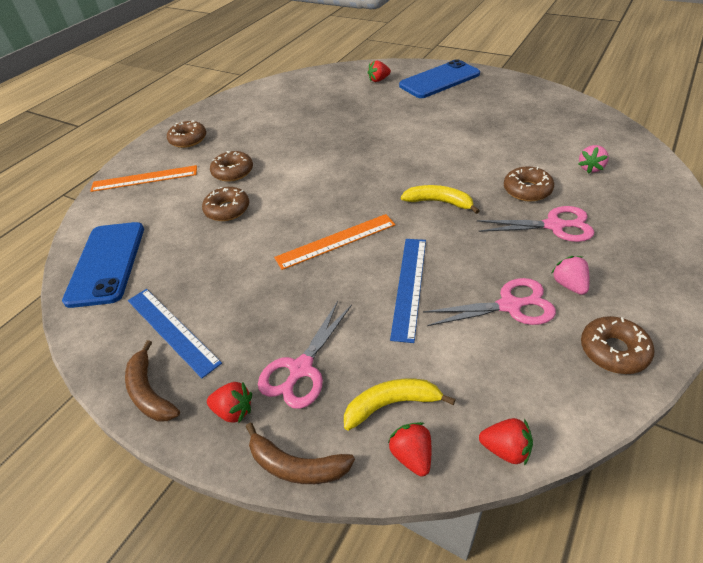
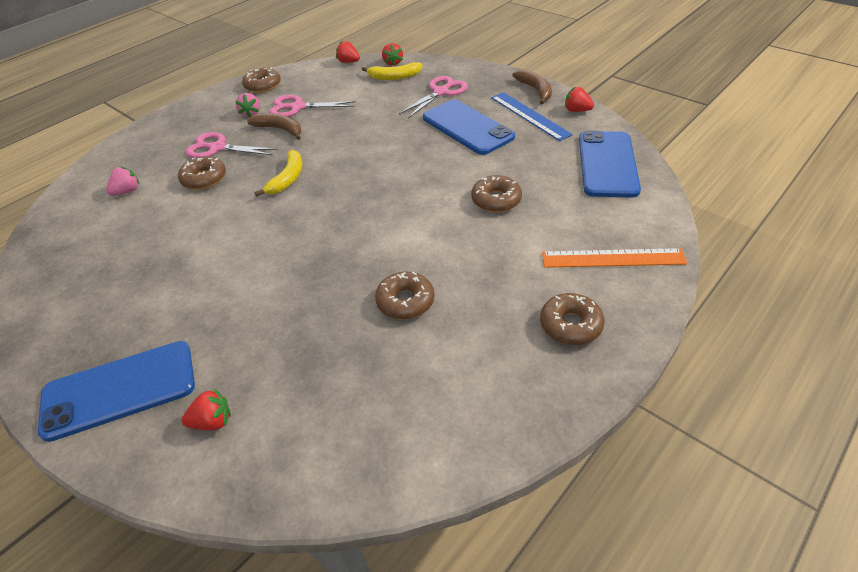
camera: 170 degrees left, 0 degrees up
red strawberry [207,382,252,423] -> red strawberry moved to [565,87,594,112]
brown donut [210,151,253,182] -> brown donut moved to [375,272,435,320]
brown banana [246,423,355,484] -> brown banana moved to [247,113,301,140]
orange ruler [274,214,395,270] -> none
blue ruler [390,239,426,343] -> none
yellow banana [401,185,480,214] -> yellow banana turned 105 degrees counterclockwise [254,150,302,197]
none -> blue phone [423,100,515,155]

